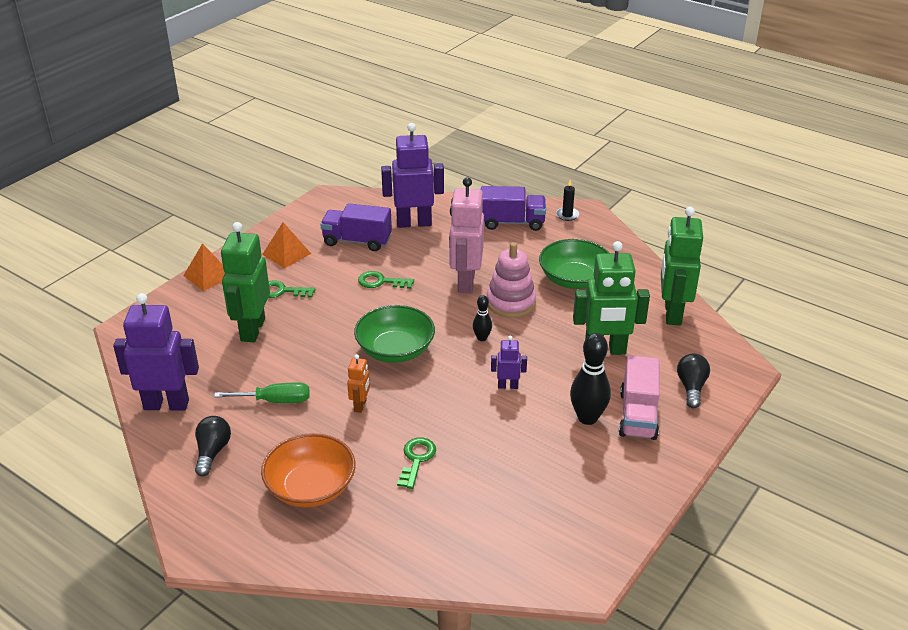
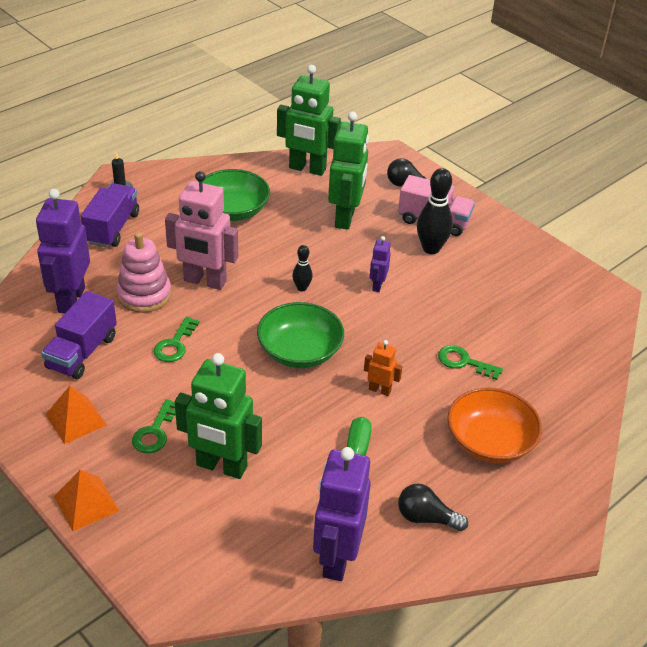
camera: 80 degrees left, 5 degrees up
pink stacking toy [487,242,536,318] -> pink stacking toy moved to [116,232,171,313]

